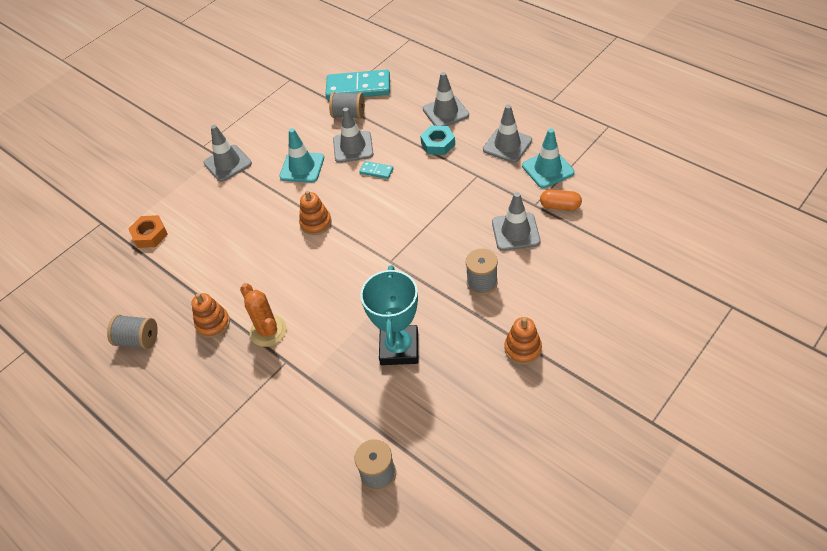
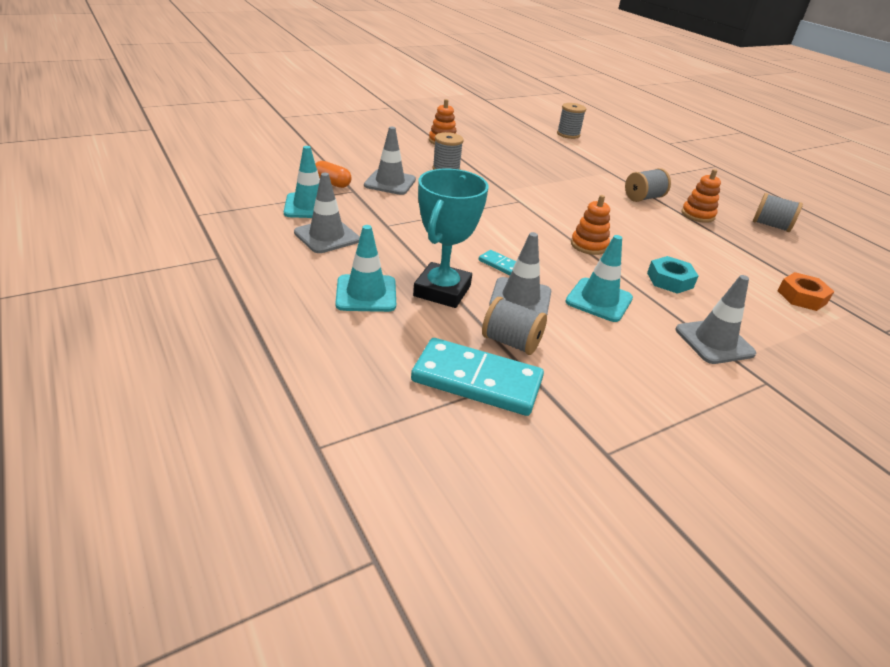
camera: 170 degrees left, 15 degrees down
orange cactus [240,283,287,347] -> grey spool [625,168,671,202]
turquoise trophy [360,265,418,365] -> turquoise trophy moved to [413,169,489,308]
turquoise nut [420,125,455,155] -> turquoise nut moved to [647,256,698,294]
grey traffic cone [423,72,469,126] -> turquoise traffic cone [336,225,396,312]

